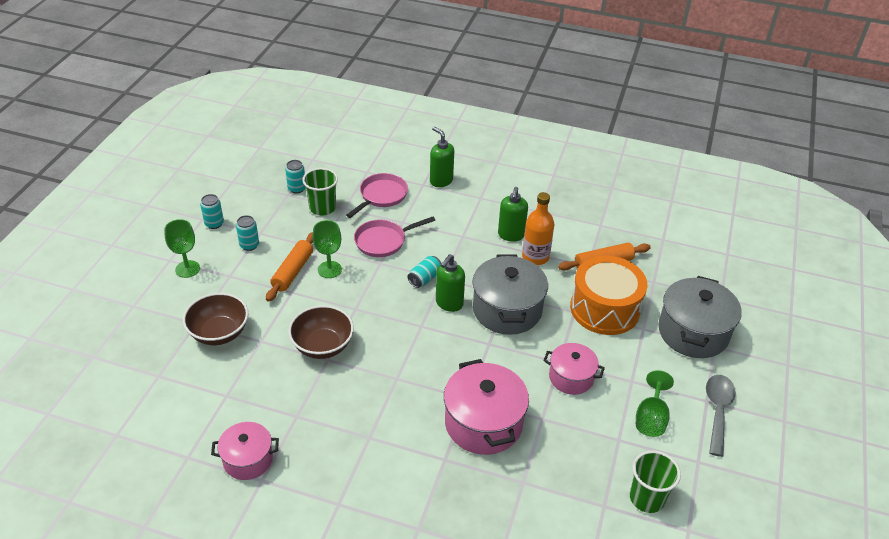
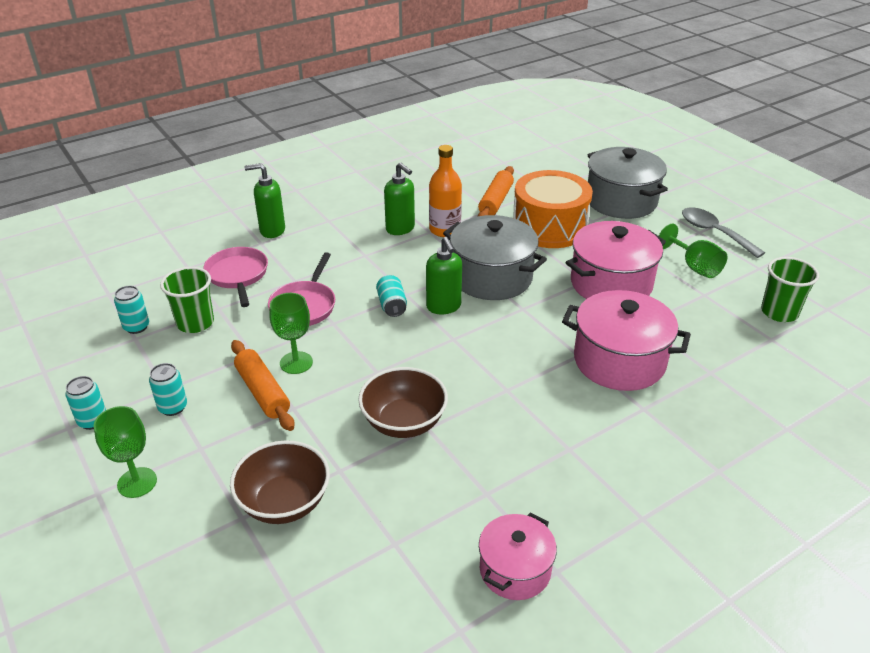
camera: 50 degrees left, 5 degrees down
pink pot [543,343,605,395] -> pink pot [566,221,666,299], size x1.65

